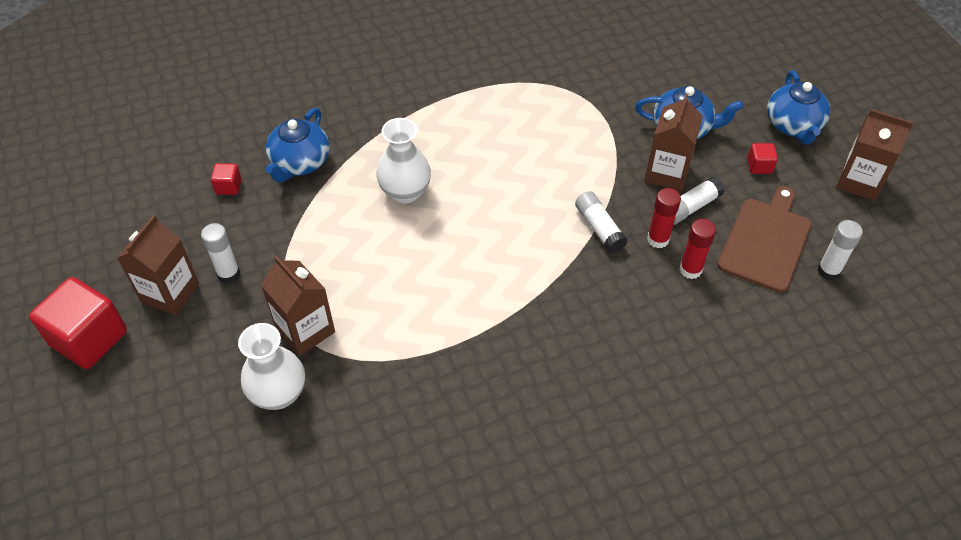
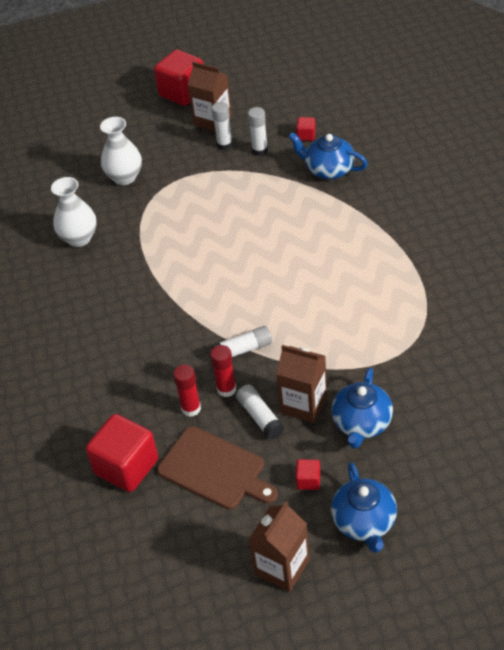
camera: 100 degrees right, 5 degrees down
brown carton [261,256,335,356] -> none
white vase [376,118,431,203] -> white vase moved to [51,177,97,247]
blue teapot [767,71,830,145] -> blue teapot turned 105 degrees counterclockwise [331,462,397,553]
white glue stick [817,220,863,280] -> white glue stick moved to [248,107,268,156]
none -> red cube [86,414,158,492]

